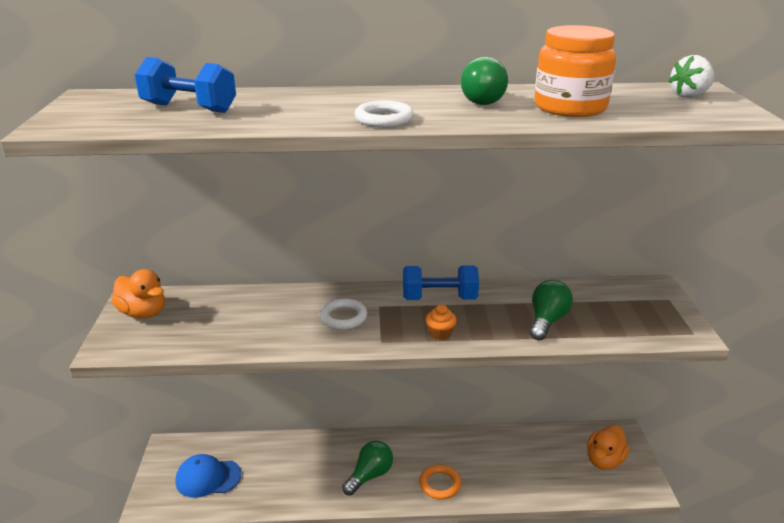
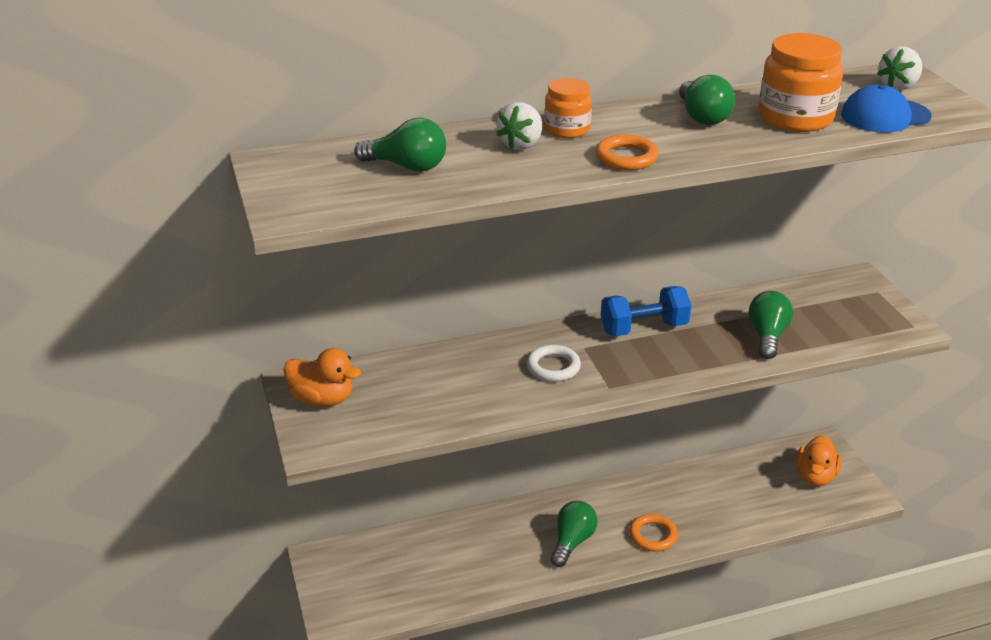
camera: 15 degrees left, 5 degrees up
blue dumbbell [135,57,236,113] -> green light bulb [354,118,446,172]
blue cap [175,454,241,498] -> blue cap moved to [841,85,932,133]
white ring [354,100,414,127] -> orange ring [596,134,659,170]
orange cupcake [425,305,457,340] -> none
none -> white strawberry [496,102,542,150]
none -> orange jar [544,78,592,138]

